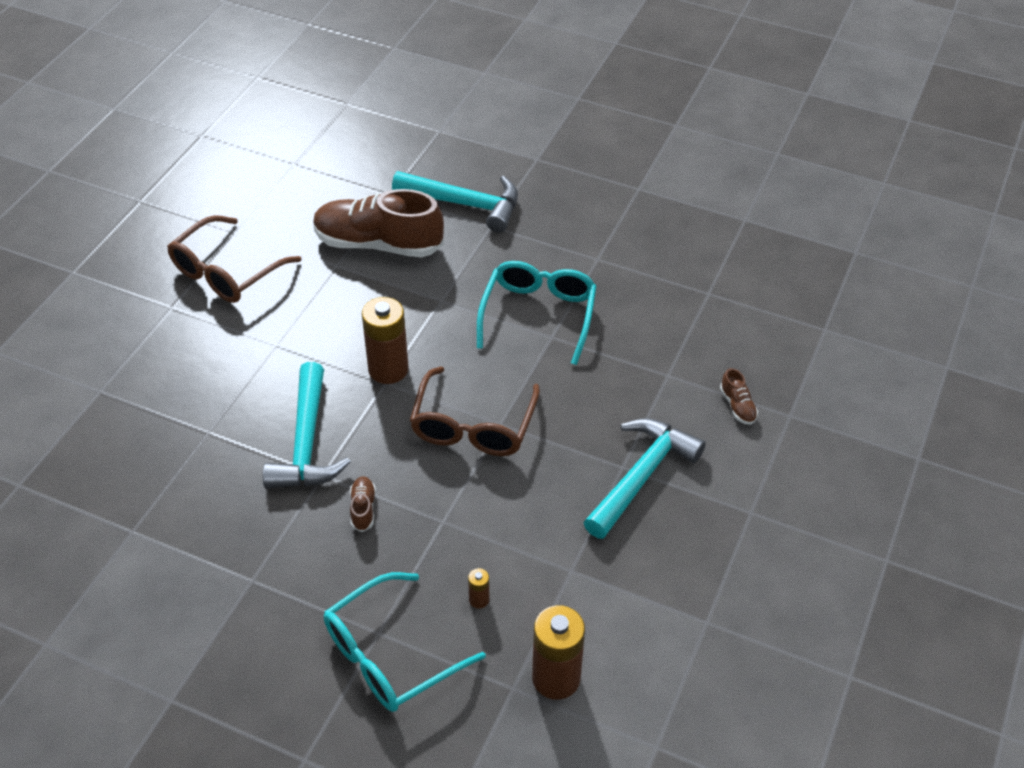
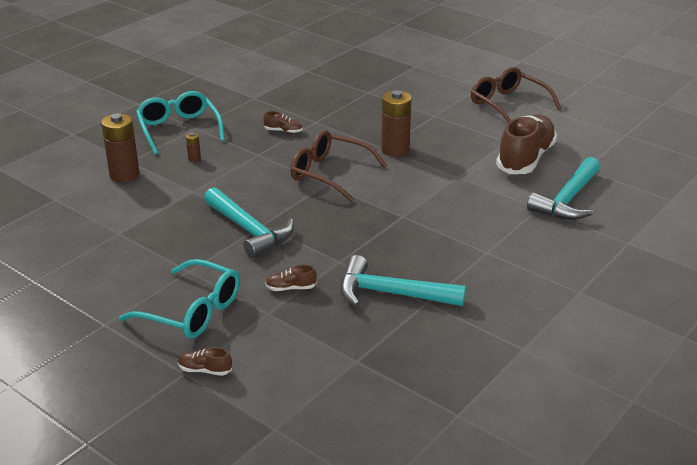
camera: 105 degrees right, 15 degrees down
turquoise hammer [263,362,351,489] -> turquoise hammer moved to [340,255,466,307]
turquoise glasses [477,261,597,365] -> turquoise glasses moved to [119,259,240,339]
none -> brown shoe [178,347,232,376]

